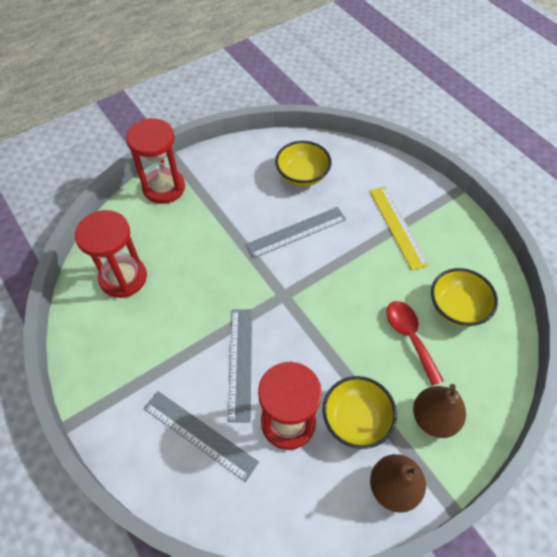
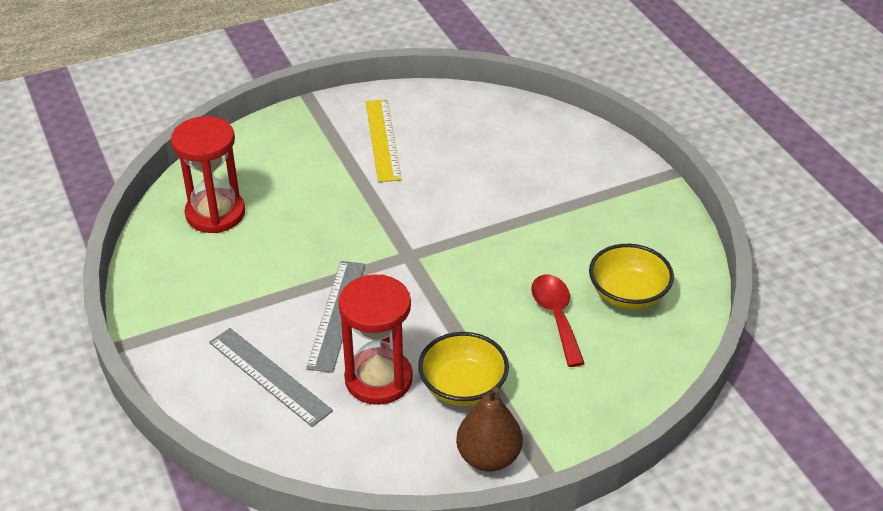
camera: 10 degrees right, 15 degrees down
red hourglass [126,118,185,204] -> none
grey ruler [246,207,346,258] -> none
yellow bowl [275,141,332,187] -> none
yellow ruler [370,186,429,271] -> yellow ruler moved to [366,99,402,182]
brown pear [413,384,466,438] -> none

